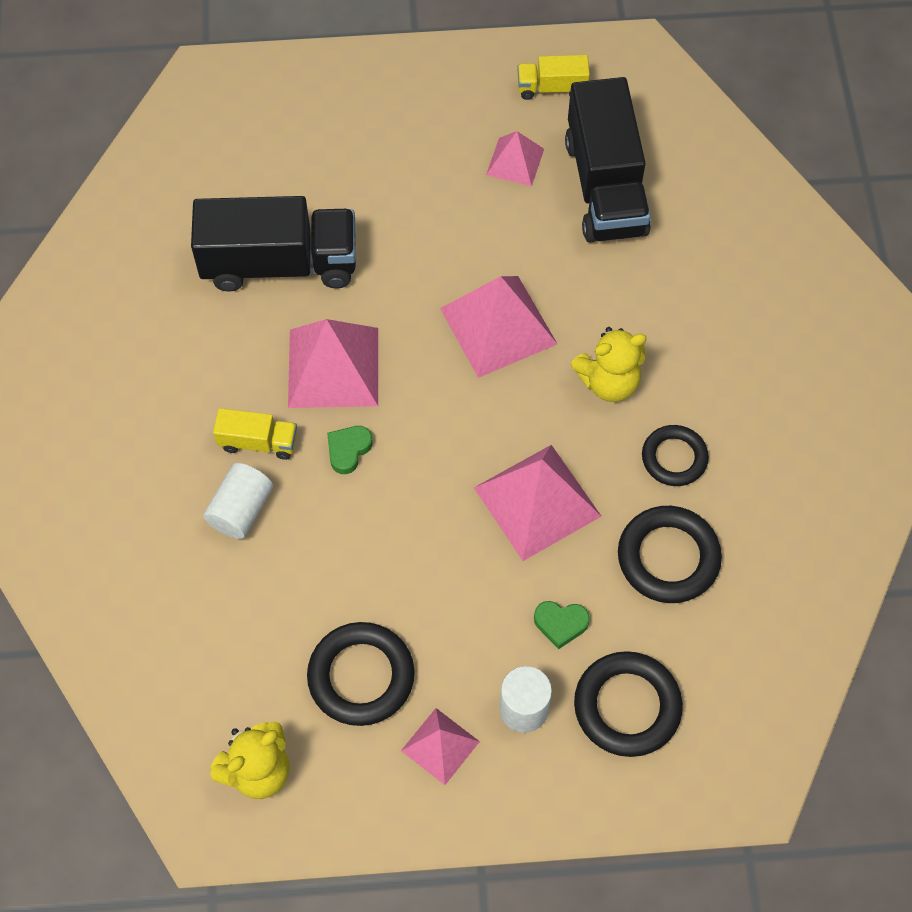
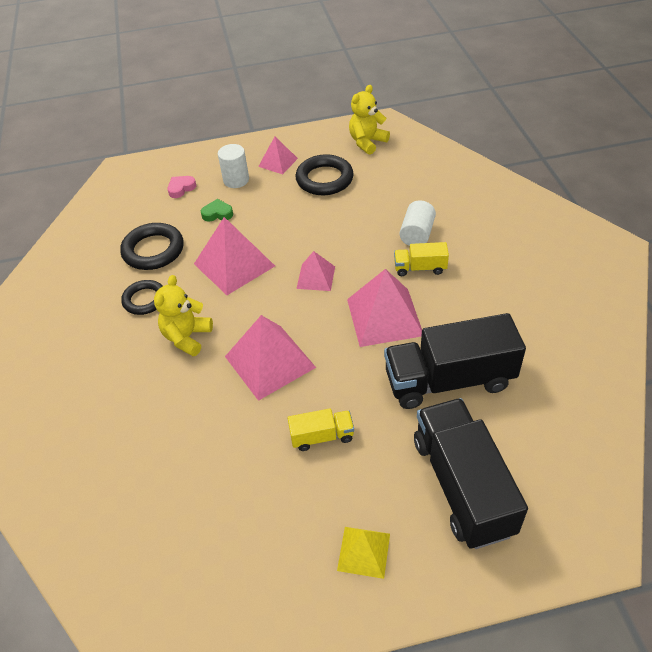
camera: 175 degrees right, 15 degrees down
green heart [327,426,373,474] -> none
pink pyramid [486,131,544,186] -> pink pyramid moved to [296,251,335,291]
yellow truck [517,55,590,100] -> yellow truck moved to [288,408,354,451]
black truck [565,77,651,242] -> black truck moved to [414,398,528,549]
yellow teddy bear [571,327,647,402] -> yellow teddy bear turned 45 degrees counterclockwise [154,275,213,356]
black ring [574,651,683,757] -> pink heart [167,176,196,198]
none -> yellow pyramid [337,527,390,579]

